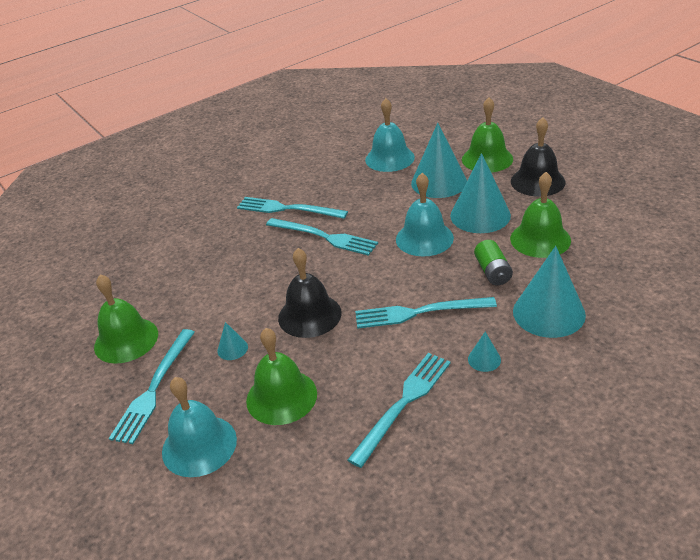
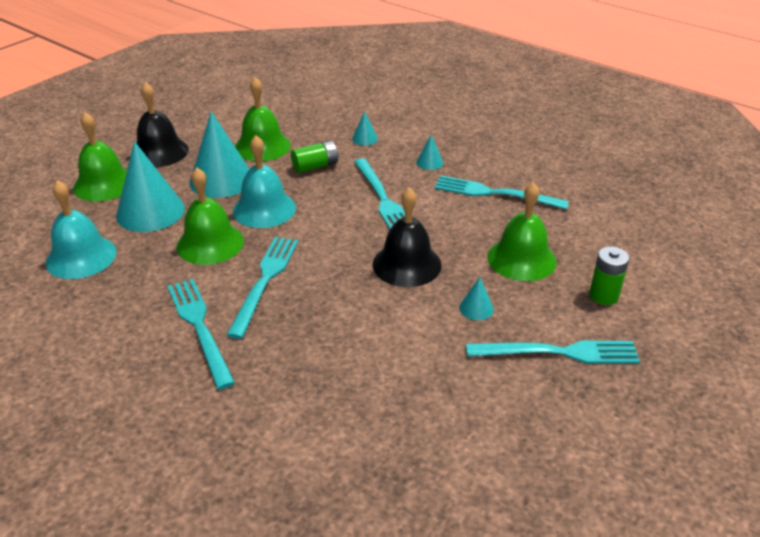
camera: 110 degrees left, 0 degrees up
green bell [94,274,158,364] -> green bell moved to [176,168,244,265]
turquoise bell [162,377,237,477] -> green battery [589,246,629,305]
turquoise fork [237,197,348,219] -> turquoise fork turned 150 degrees clockwise [167,279,235,390]
turquoise cone [513,246,586,338] -> turquoise cone [352,111,378,146], size x0.44

